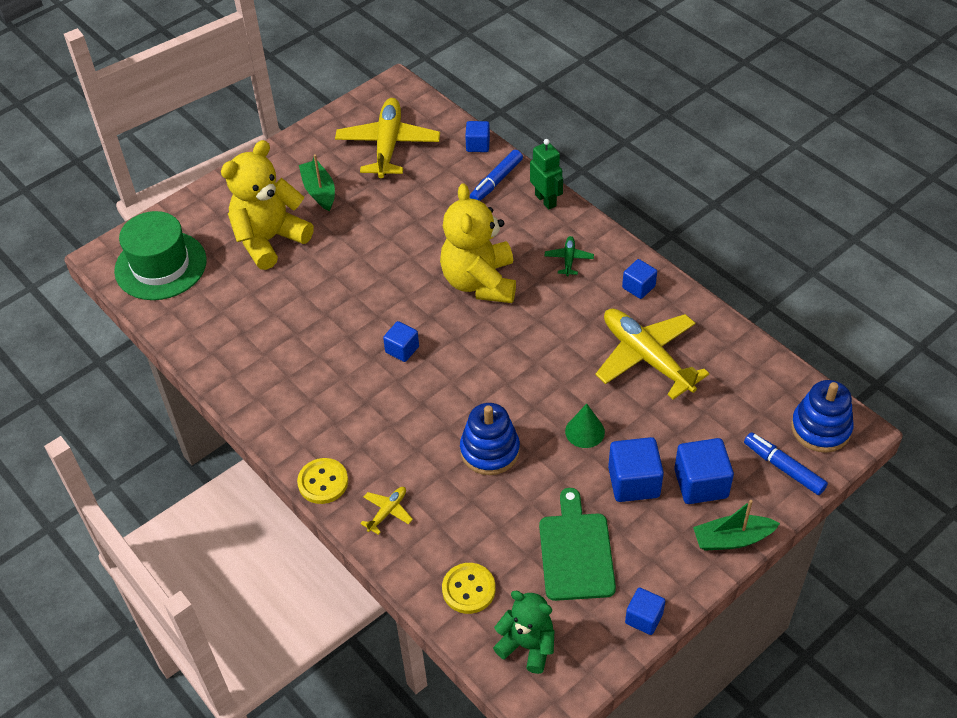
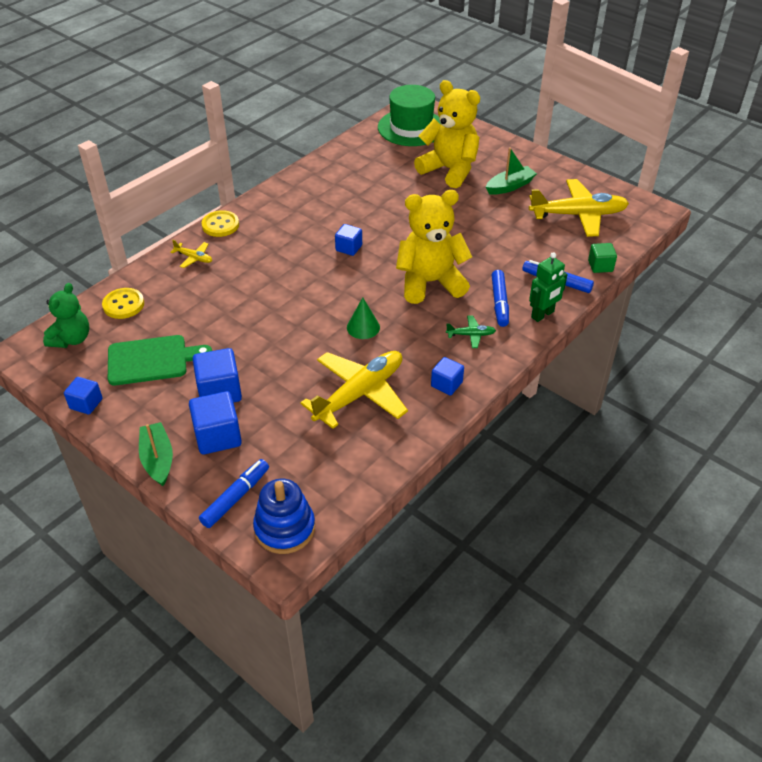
camera: 80 degrees right, 5 degrees down
blue stacking toy [460,403,520,475] -> none
blue cube [465,121,490,152] -> green cube [588,243,617,273]
green cone [565,404,605,448] -> green cone moved to [347,297,380,339]
none -> blue marker [492,270,509,327]

